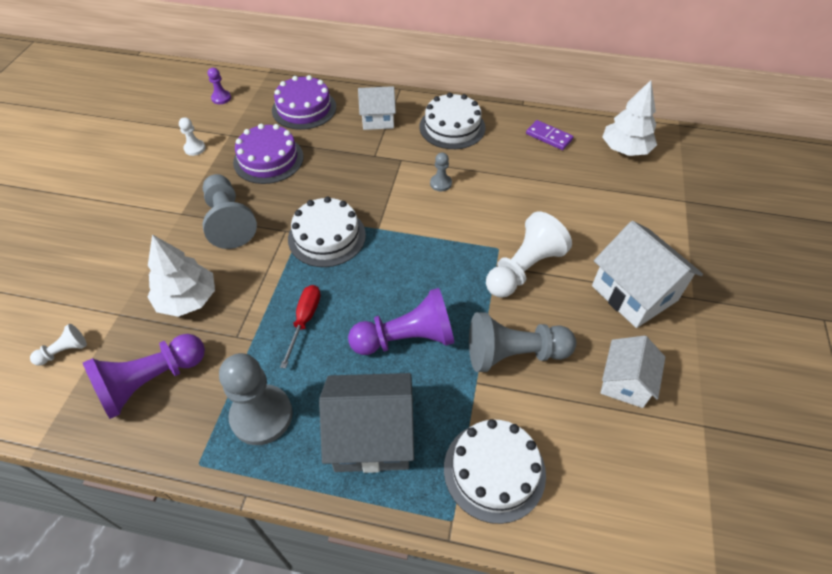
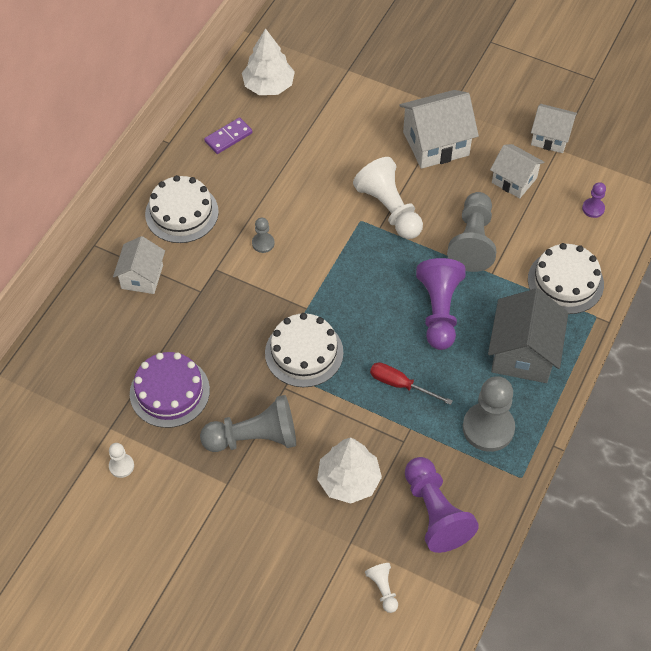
camera: 75 degrees left, 5 degrees up
purple pawn [208,68,231,104] -> purple pawn moved to [582,182,606,218]
purple cake [272,75,336,130] -> none
none -> white house [531,104,577,153]

